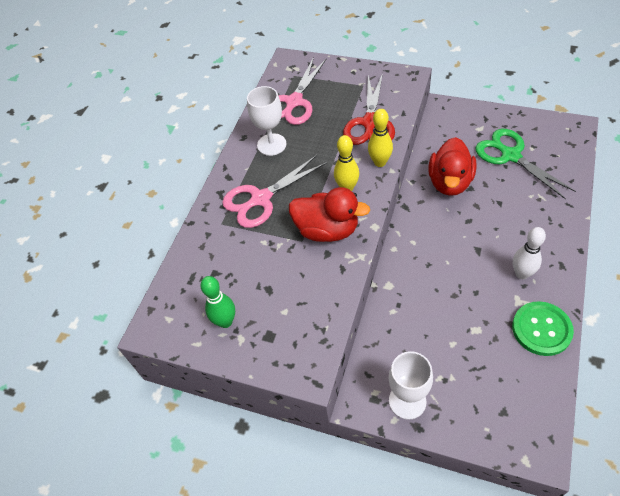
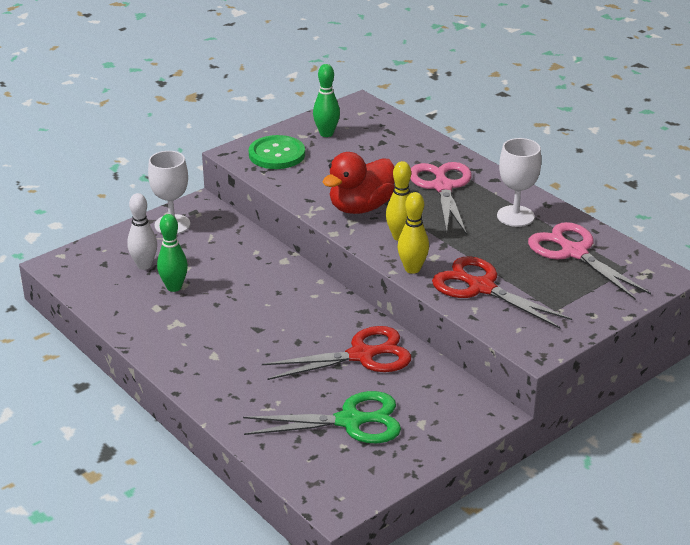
camera: 115 degrees right, 20 degrees down
red duck [428,137,476,196] -> red scissors [262,326,411,380]
green button [512,301,574,356] -> green button moved to [249,135,305,169]
white bowling pin [513,227,546,279] -> white bowling pin moved to [127,193,157,270]
none -> green bowling pin [157,214,188,292]

